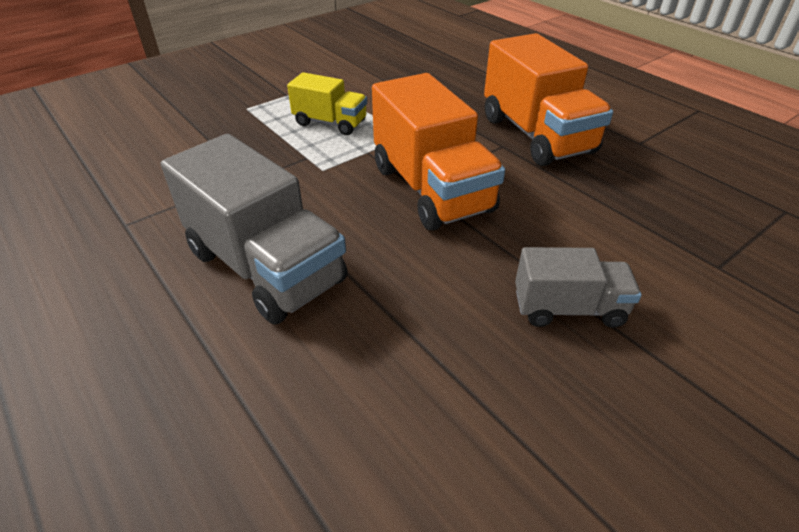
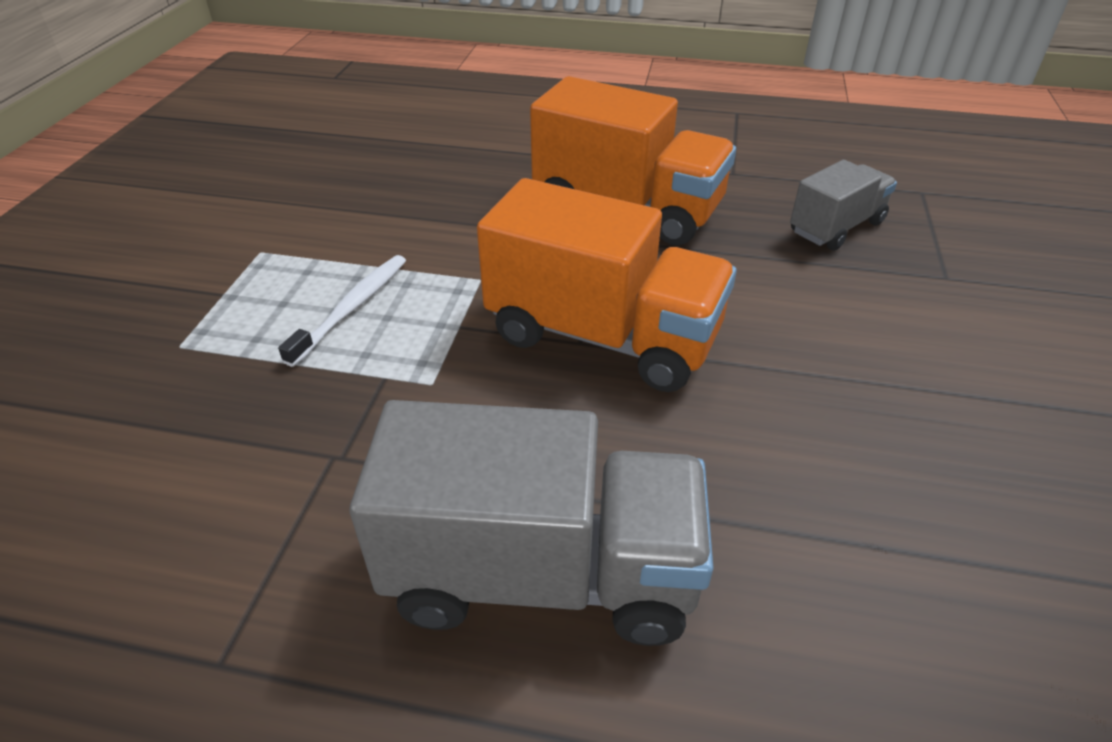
camera: 40 degrees left, 0 degrees up
yellow truck [287,72,367,135] -> white toothbrush [278,255,406,367]
grey truck [515,247,641,328] -> grey truck moved to [790,160,897,251]

